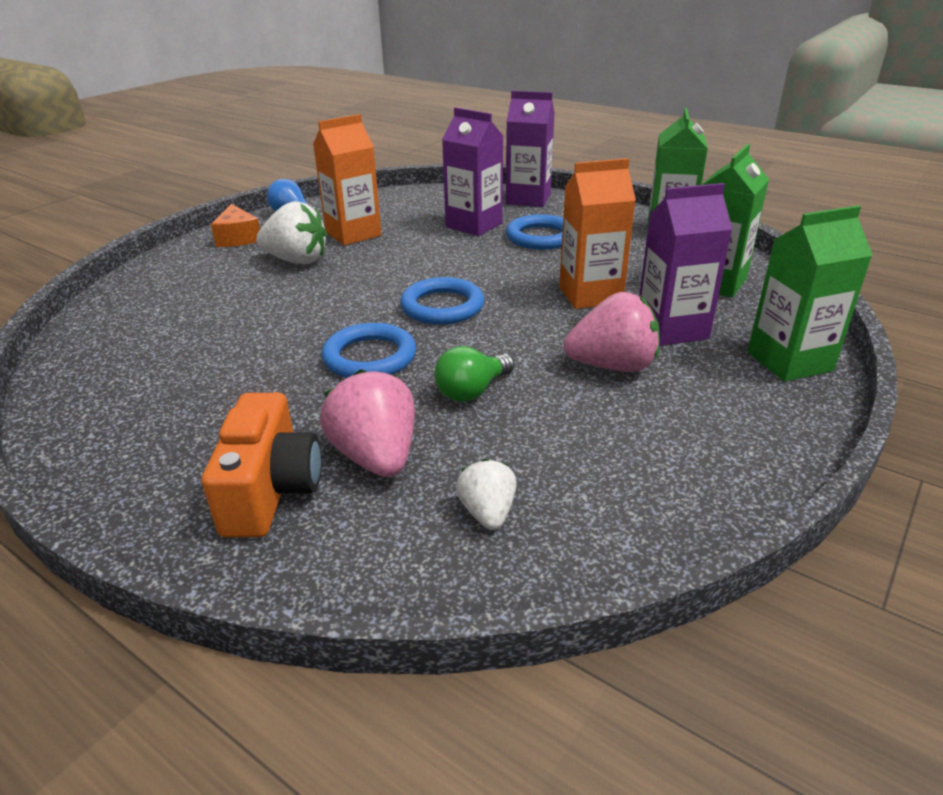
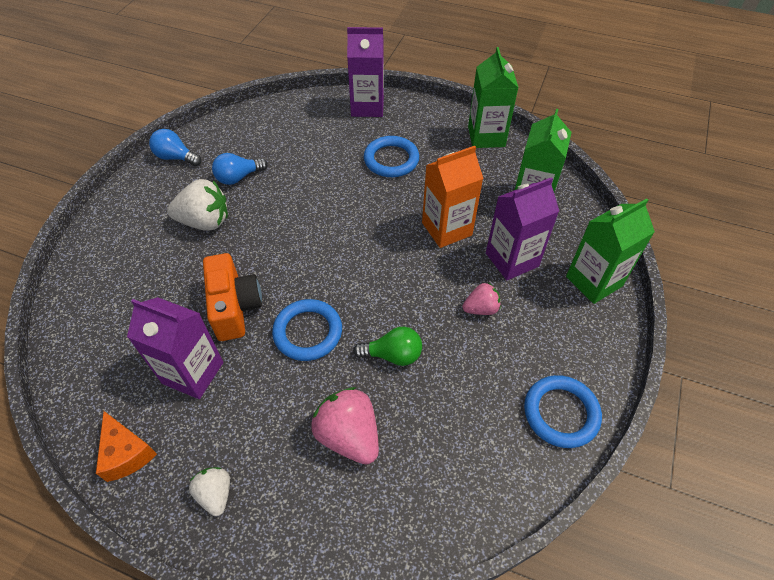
camera: 15 degrees left, 20 degrees up
orange camera [202,393,321,538] -> orange camera moved to [203,253,262,341]
orange cheese [211,204,260,247] -> orange cheese moved to [96,411,157,482]
orange carton [313,114,382,245] -> blue light bulb [212,153,268,185]
blue ring [400,277,484,325] -> blue ring moved to [524,375,602,448]
green light bulb [434,346,514,402] -> green light bulb turned 120 degrees counterclockwise [353,327,422,366]
purple carton [442,107,503,236] -> purple carton moved to [127,297,223,399]
white strawberry [456,459,517,530] -> white strawberry moved to [189,467,230,516]
pink strawberry [564,292,660,372] -> pink strawberry [462,283,501,315], size x0.58

